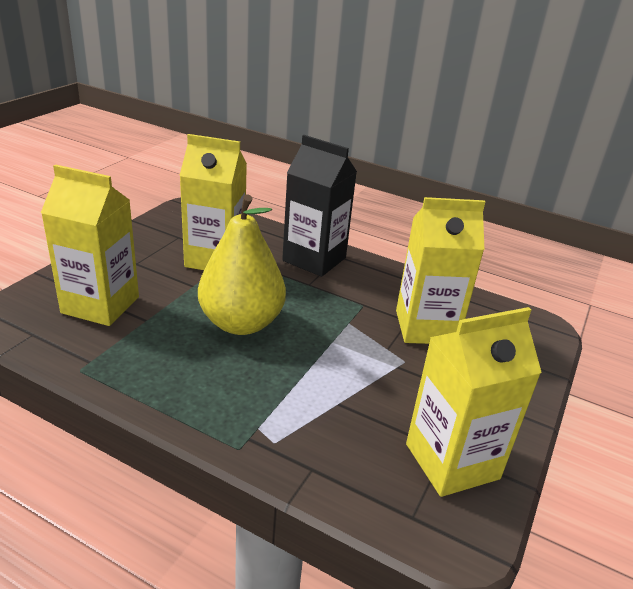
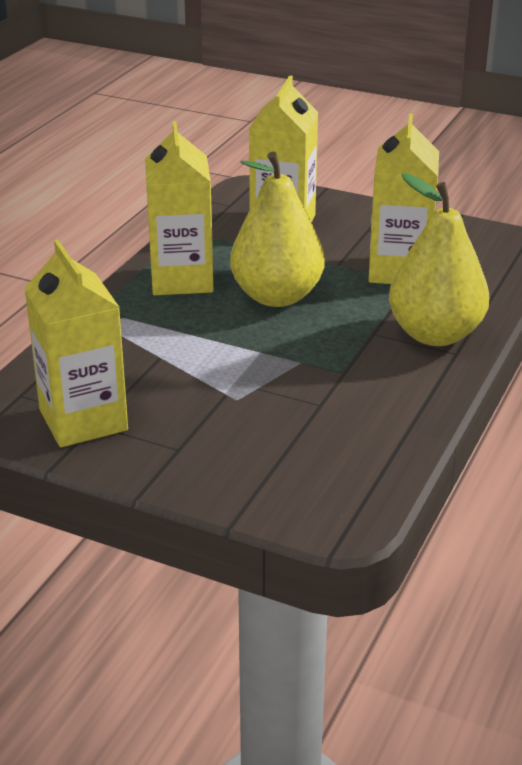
camera: 90 degrees right, 0 degrees up
black carton [282,135,357,277] -> yellow pear [389,173,489,346]
yellow carton [396,197,485,344] -> yellow carton moved to [145,121,213,295]

